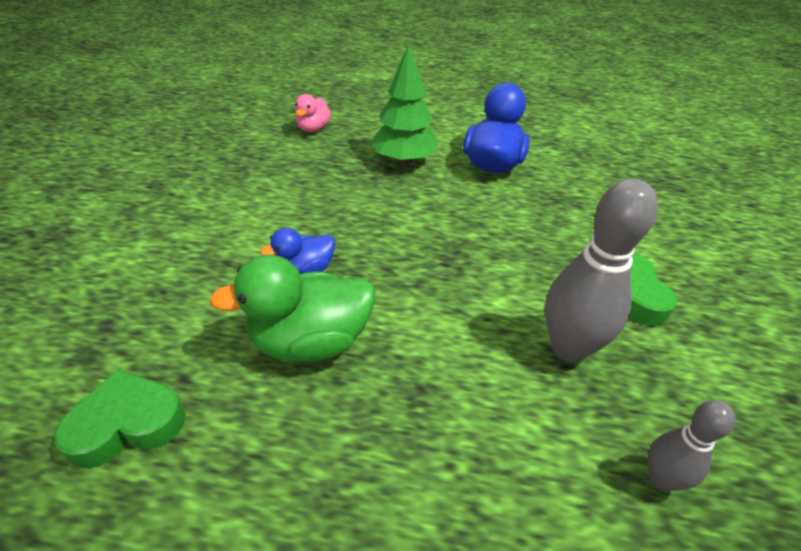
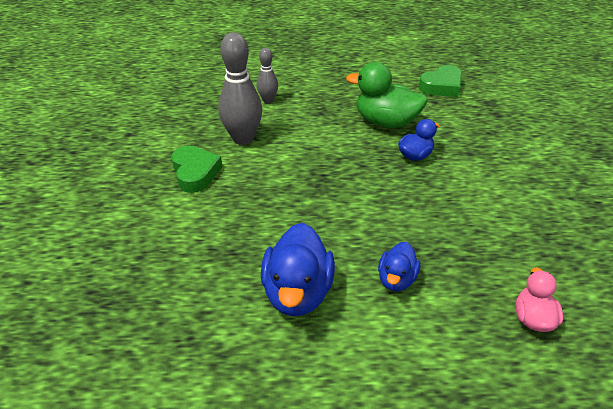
camera: 170 degrees right, 0 degrees up
green duck [209,254,376,362] -> green duck turned 135 degrees counterclockwise [346,62,428,128]
green tree [371,44,439,165] -> blue duck [378,242,420,291]
grey bowling pin [648,400,736,491] -> grey bowling pin moved to [257,48,278,103]

